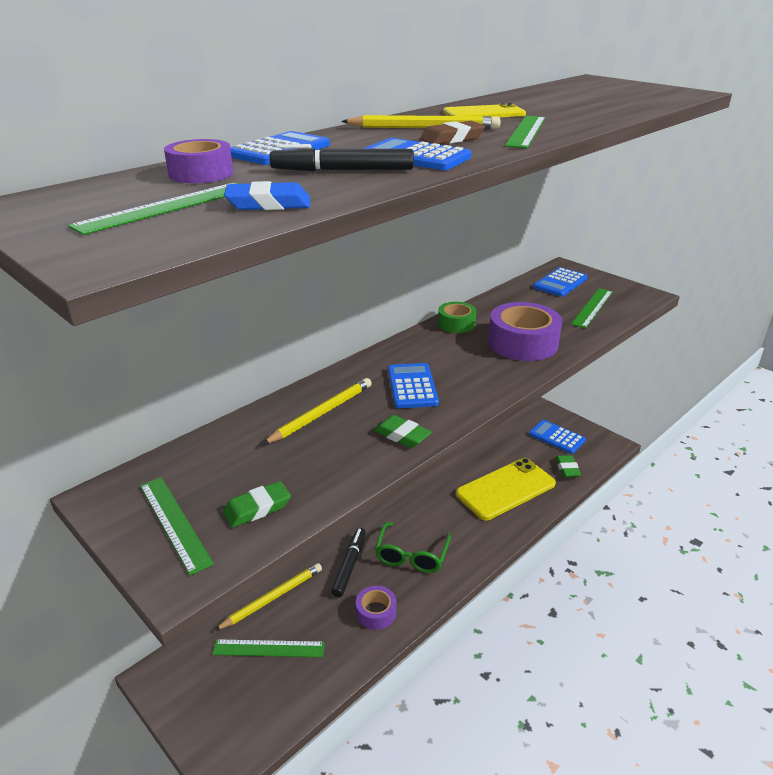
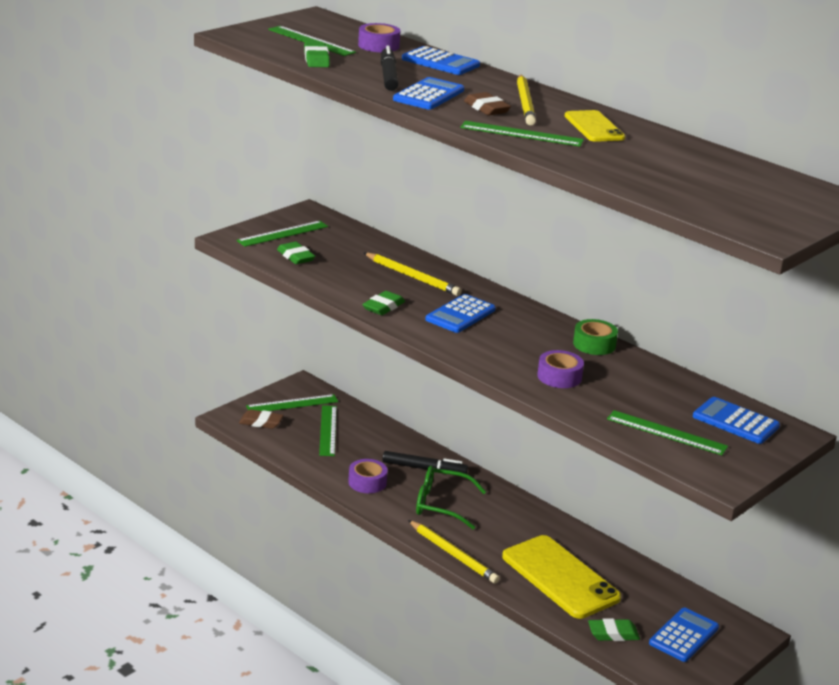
camera: 85 degrees right, 5 degrees down
yellow pencil [214,563,322,631] -> yellow pencil moved to [408,520,500,583]
blue eraser [224,181,310,210] -> green eraser [304,42,330,67]
blue calculator [388,363,439,408] -> blue calculator turned 135 degrees clockwise [425,294,496,333]
purple tape [488,302,562,361] -> purple tape [537,350,584,388], size x0.57
none -> brown eraser [239,409,283,429]
none -> green ruler [246,394,338,411]

